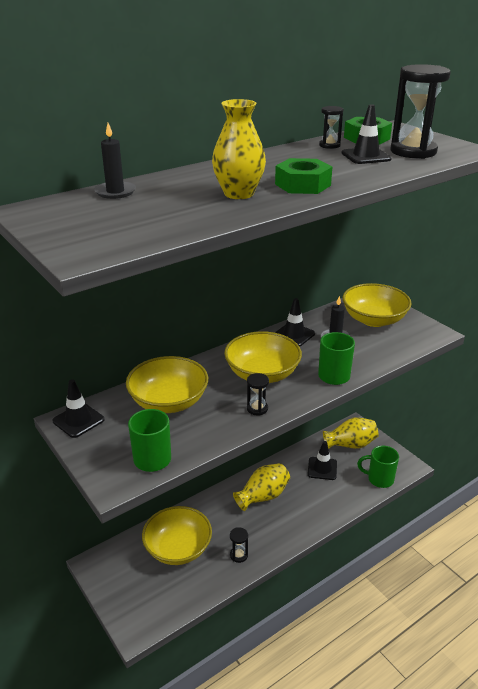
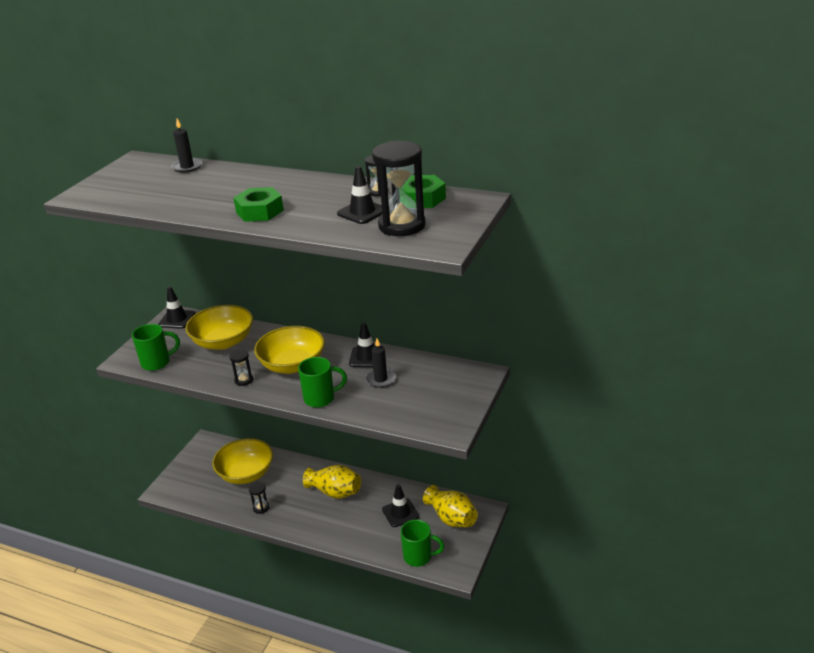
camera: 60 degrees right, 0 degrees up
yellow vase [212,99,266,199] -> none
yellow bowl [343,283,412,327] -> none
green mug [357,446,399,488] -> green mug turned 120 degrees clockwise [400,520,445,567]

